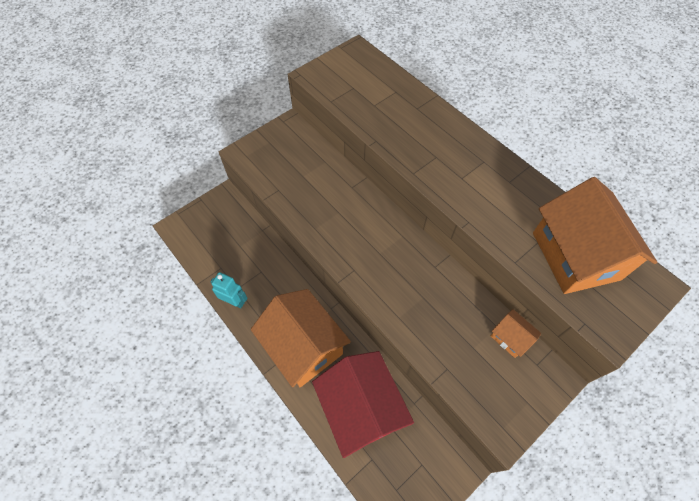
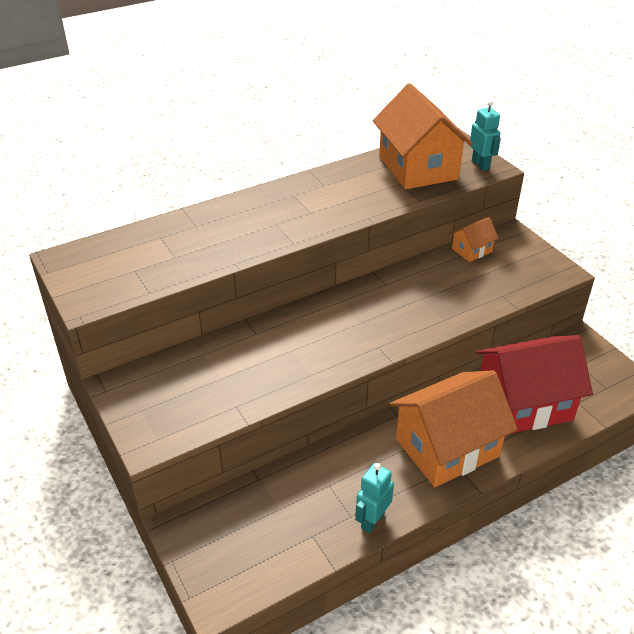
camera: 80 degrees left, 20 degrees down
orange house [533,177,657,294] -> orange house turned 75 degrees clockwise [373,83,473,189]
none -> turquoise robot [470,100,501,171]

